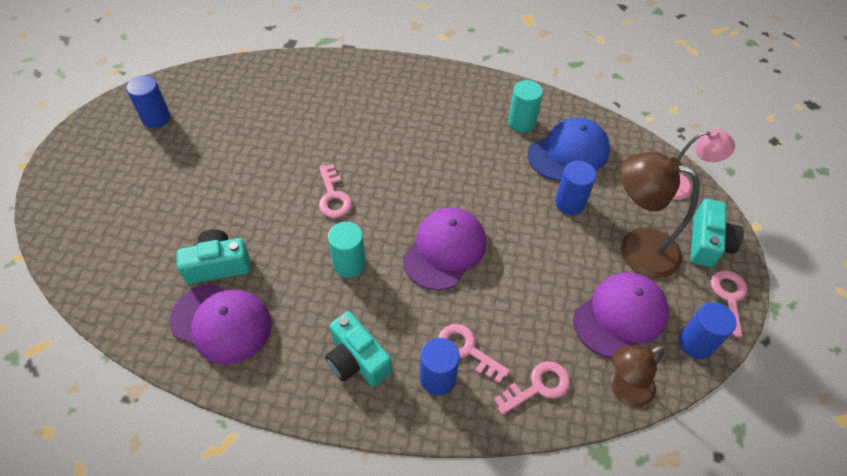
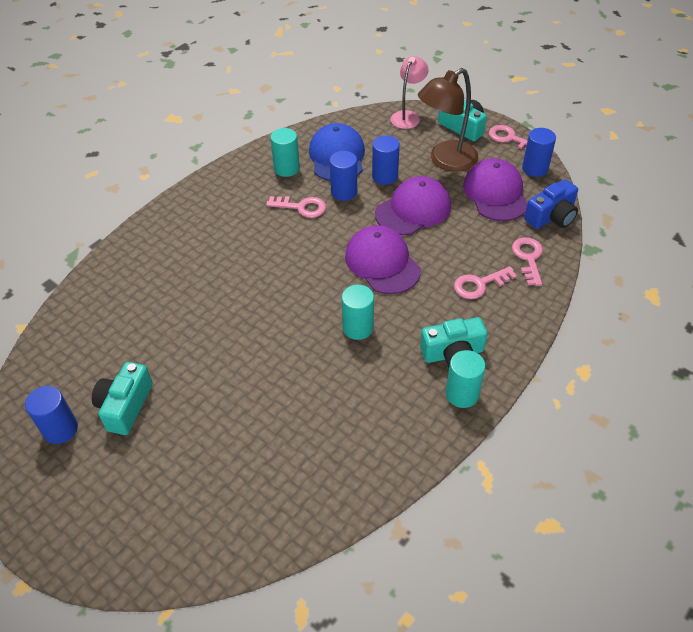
camera: 60 degrees left, 5 degrees down
purple cap [170,283,272,364] -> purple cap moved to [375,176,451,235]
turquoise camera [177,229,251,284] -> turquoise camera moved to [92,362,153,435]
pink key [319,164,352,218] -> pink key moved to [266,196,326,218]
blue cylinder [420,337,460,395] -> blue cylinder moved to [330,151,357,201]
brown lamp [611,345,665,407] -> blue camera [524,179,578,229]
none -> turquoise cylinder [446,350,485,408]

